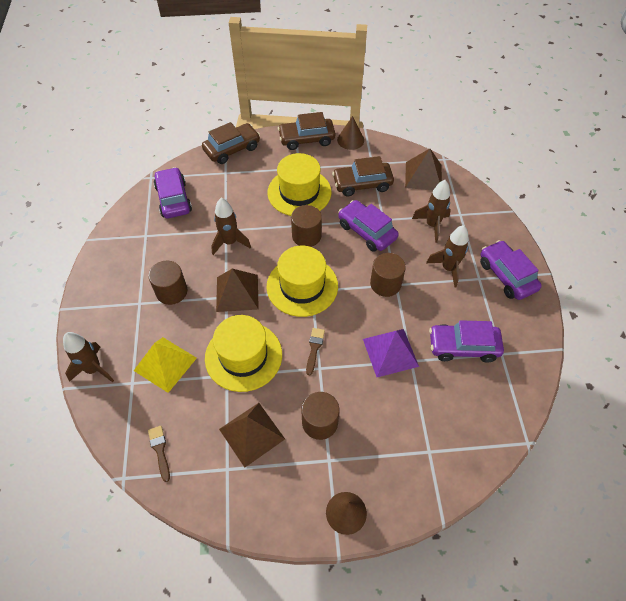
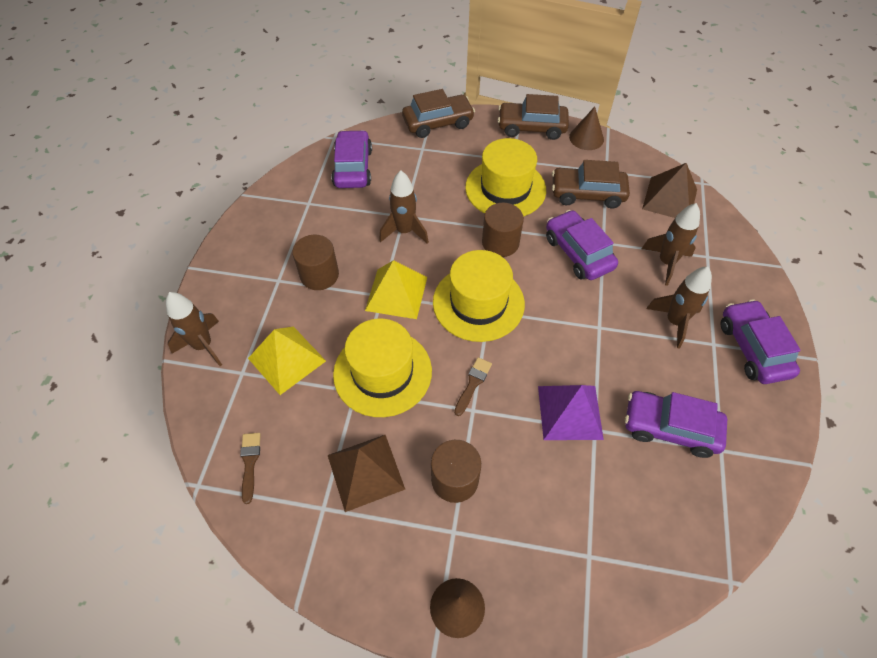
camera: 15 degrees right, 0 degrees up
brown pyramid [216,269,259,312] -> yellow pyramid [365,260,427,319]
brown cylinder [370,253,406,297] -> none

